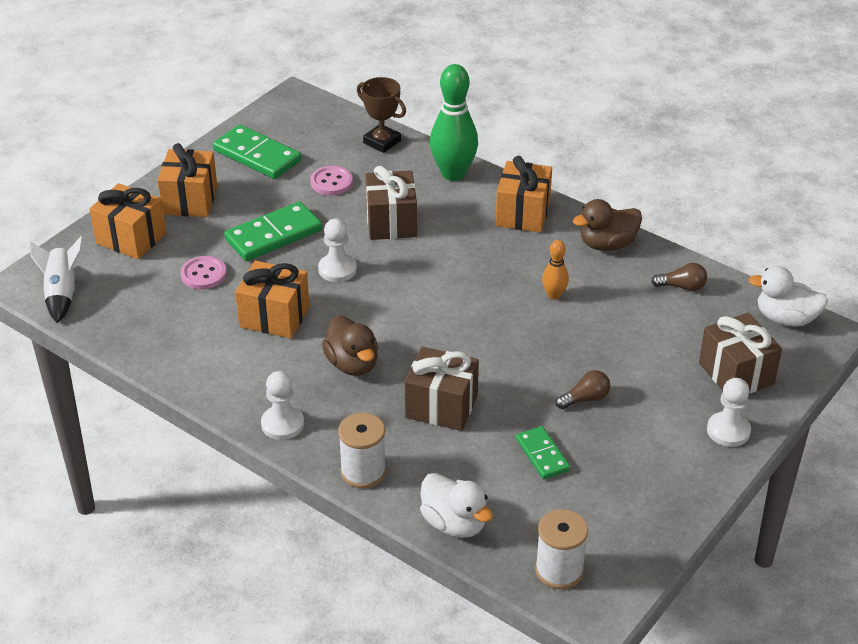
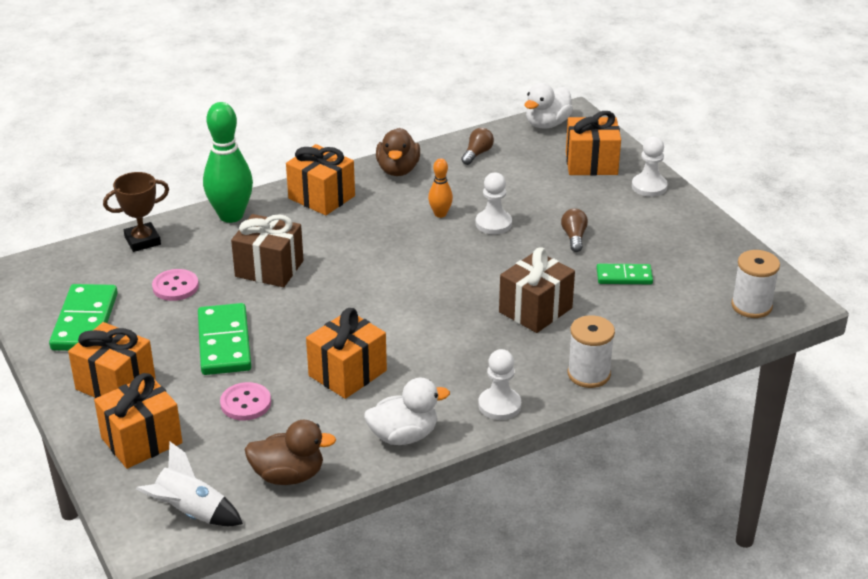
camera: 65 degrees left, 5 degrees down
green domino [213,125,302,179] -> green domino turned 60 degrees counterclockwise [49,284,118,351]
white pawn [318,219,357,282] -> white pawn moved to [475,173,512,234]
brown duck [322,316,378,376] -> brown duck moved to [244,420,336,485]
white duck [420,473,493,538] -> white duck moved to [364,377,450,445]
brown gift [699,313,782,393] -> orange gift [566,111,621,175]

